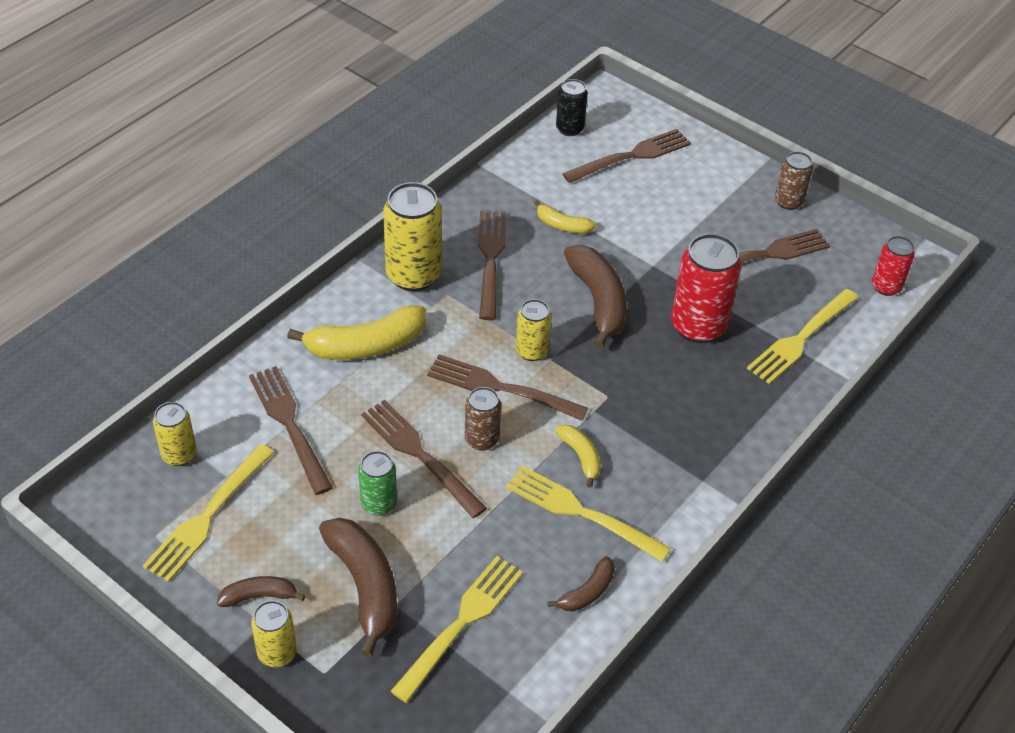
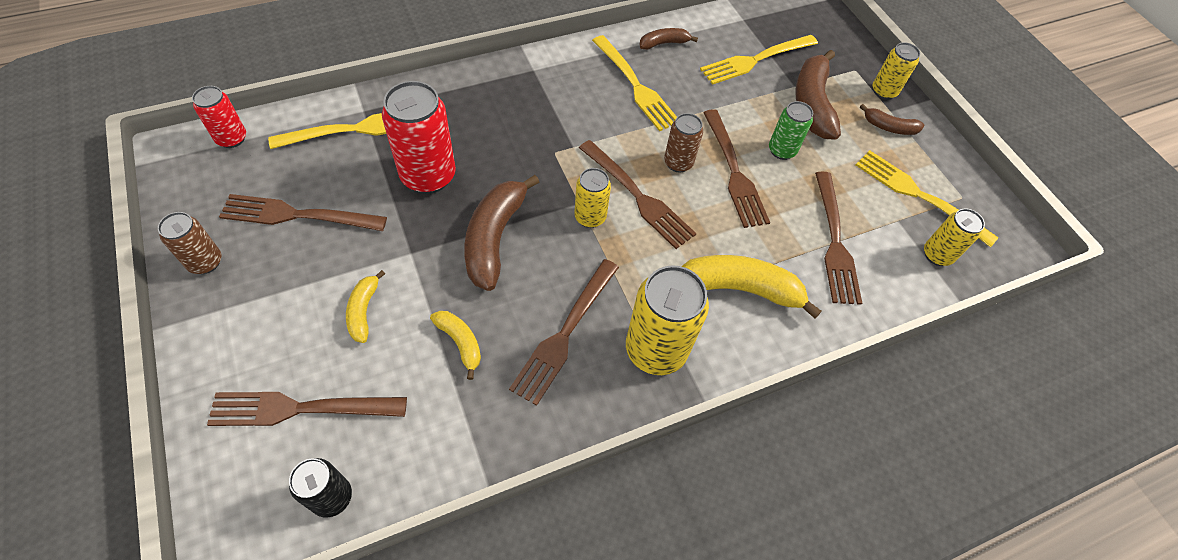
camera: 155 degrees left, 10 degrees up
yellow fork [143,444,274,582] -> yellow fork turned 105 degrees counterclockwise [856,150,998,247]
yellow banana [555,425,601,488] -> yellow banana moved to [346,270,385,343]

